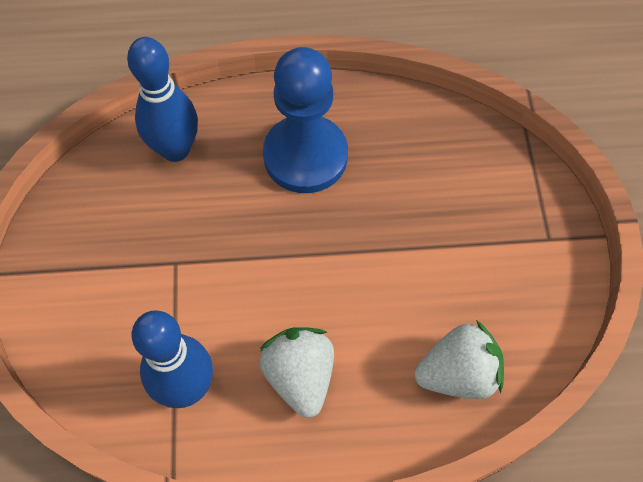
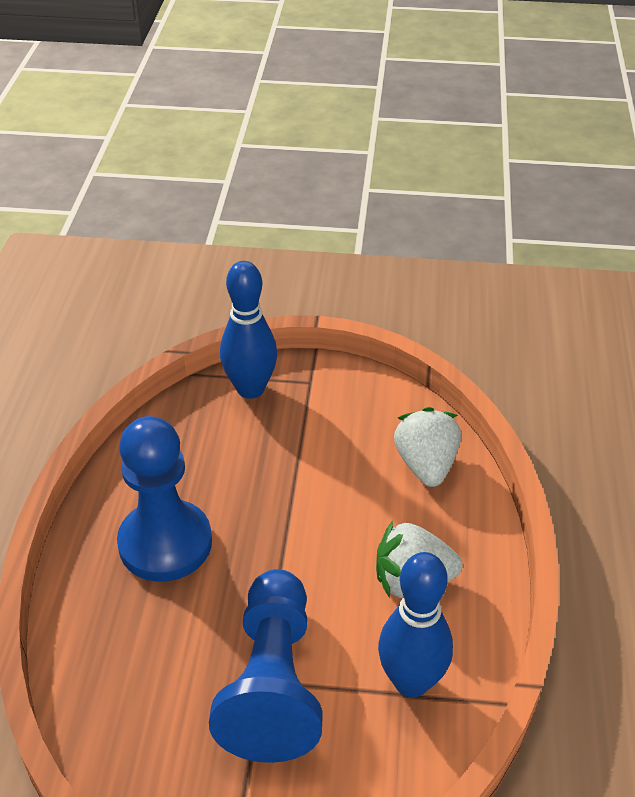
camera: 80 degrees left, 20 degrees down
blue bowling pin [127,37,198,162] -> blue bowling pin moved to [220,261,277,399]
none -> blue pawn [209,569,323,763]

